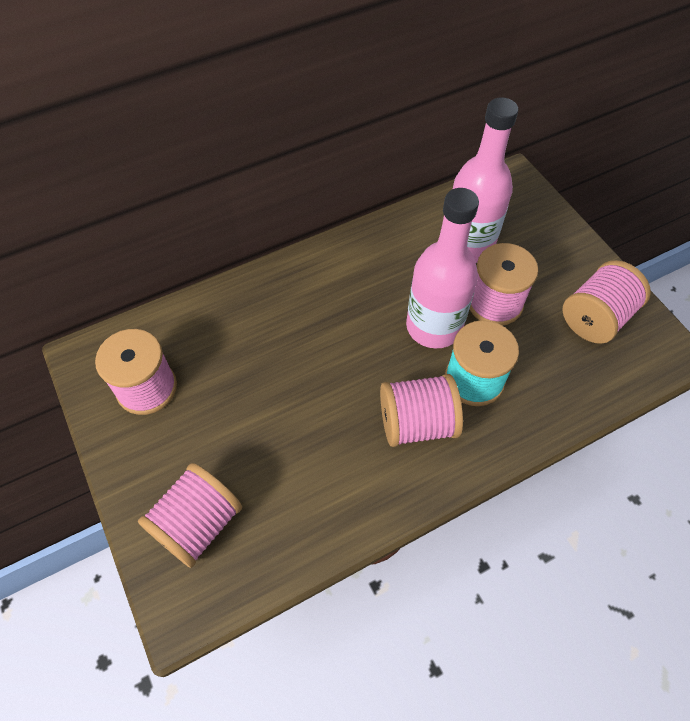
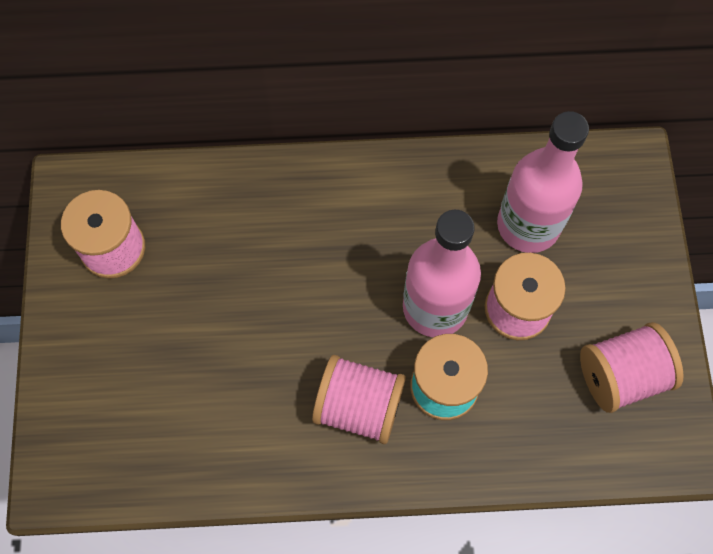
camera: 25 degrees right, 10 degrees up
pink spool [138,463,242,568] -> none

